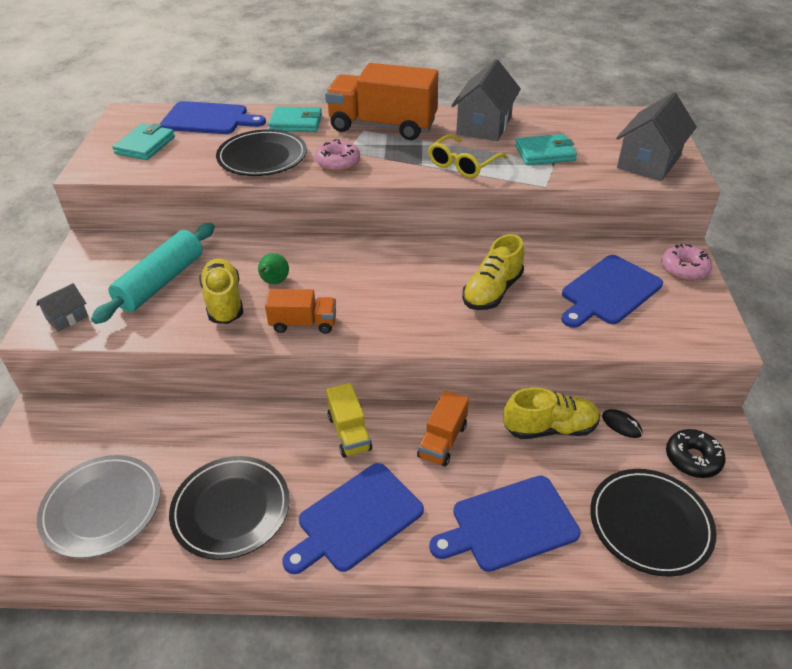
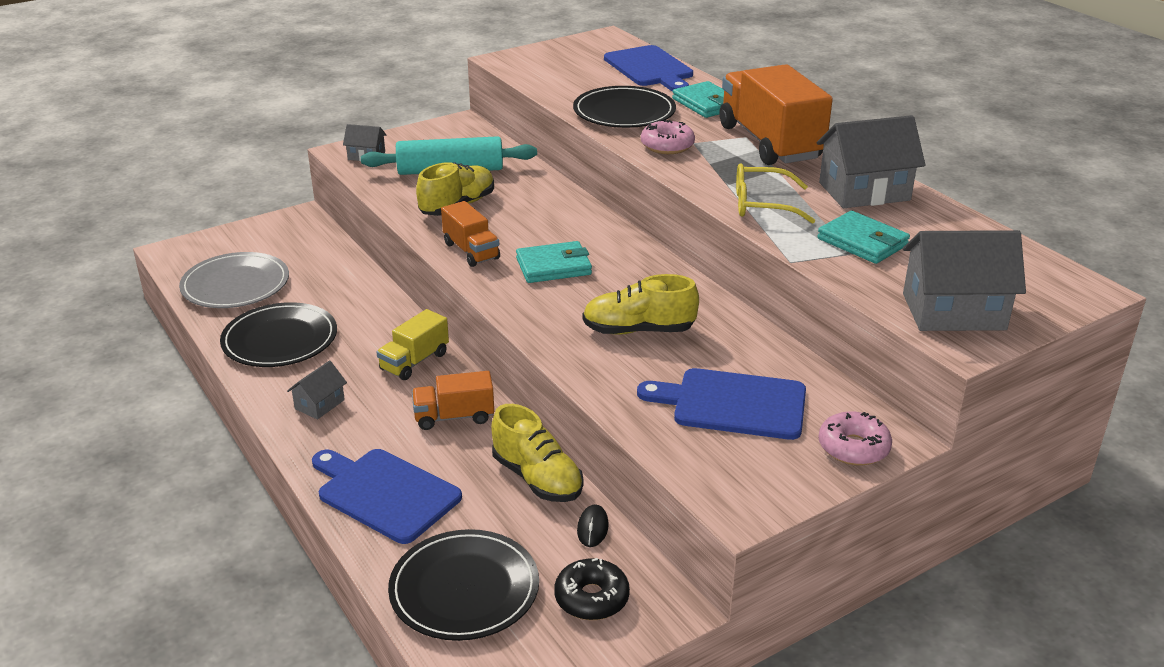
camera: 55 degrees right, 10 degrees down
turquoise wallet [112,124,175,160] -> turquoise wallet moved to [516,241,592,283]
green pear [258,253,289,284] -> none
blue cutting board [282,463,424,574] -> grey house [287,360,347,420]

